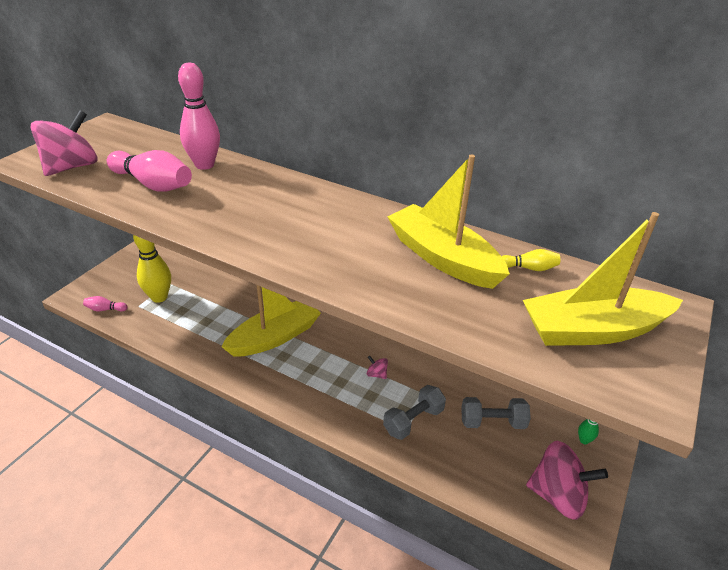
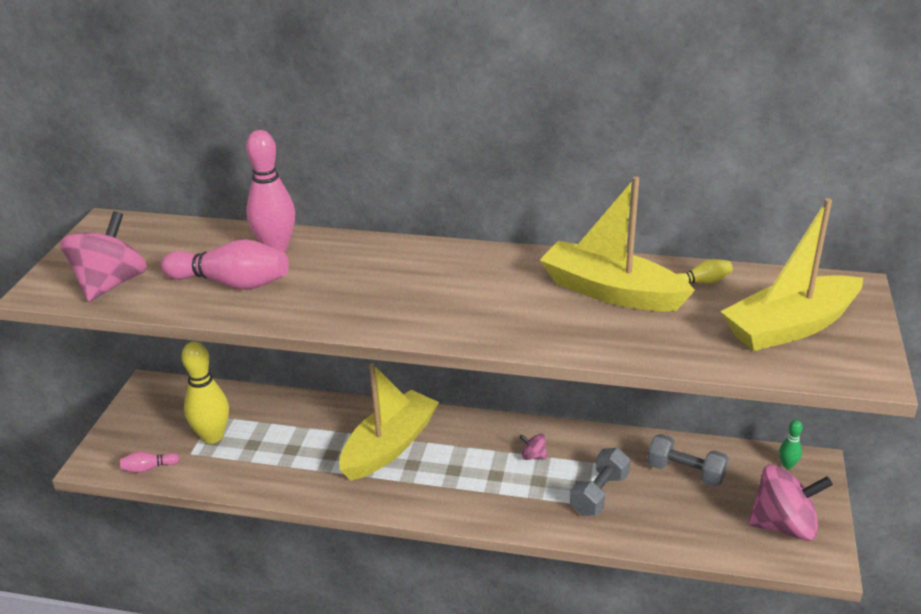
camera: 15 degrees left, 5 degrees down
grey dumbbell [461,397,531,429] -> grey dumbbell turned 45 degrees clockwise [647,434,729,487]

